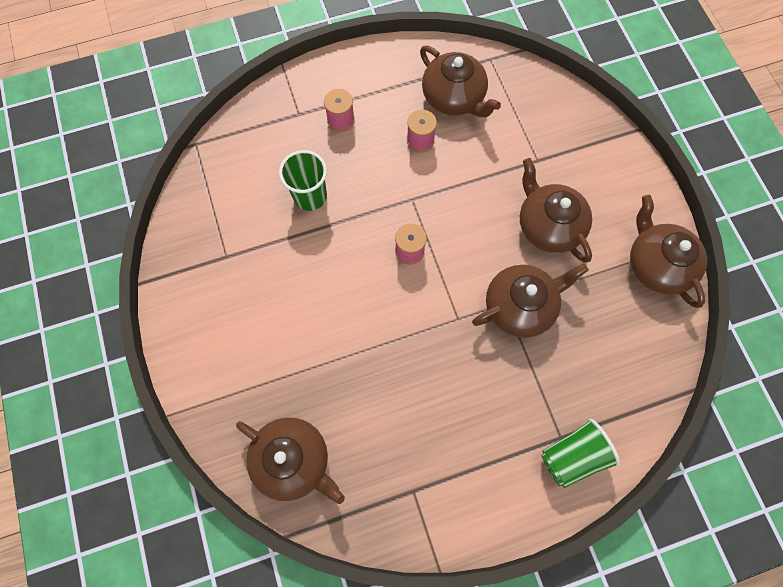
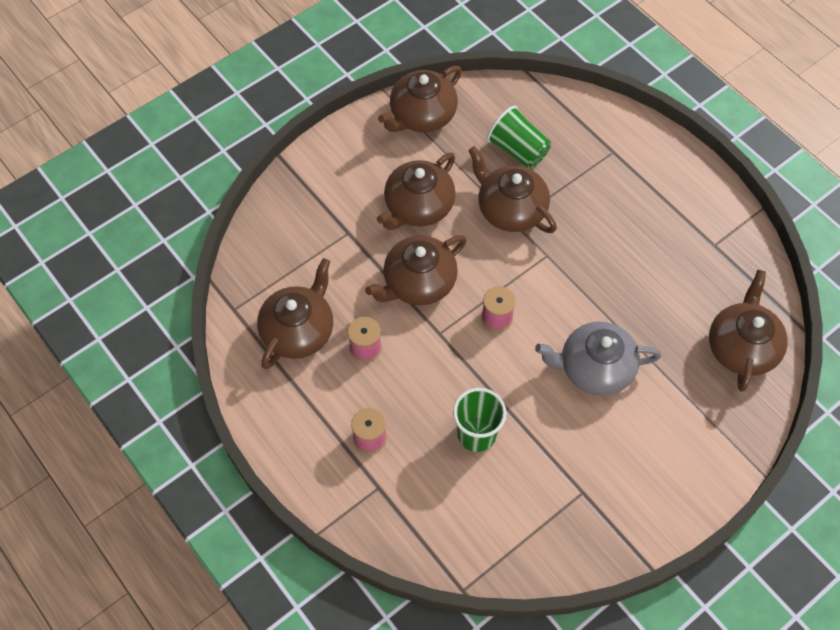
camera: 110 degrees left, 10 degrees down
green cup [542,419,620,488] -> green cup moved to [487,106,551,168]
none -> brown teapot [365,235,467,305]
none -> grey teapot [535,321,661,396]

